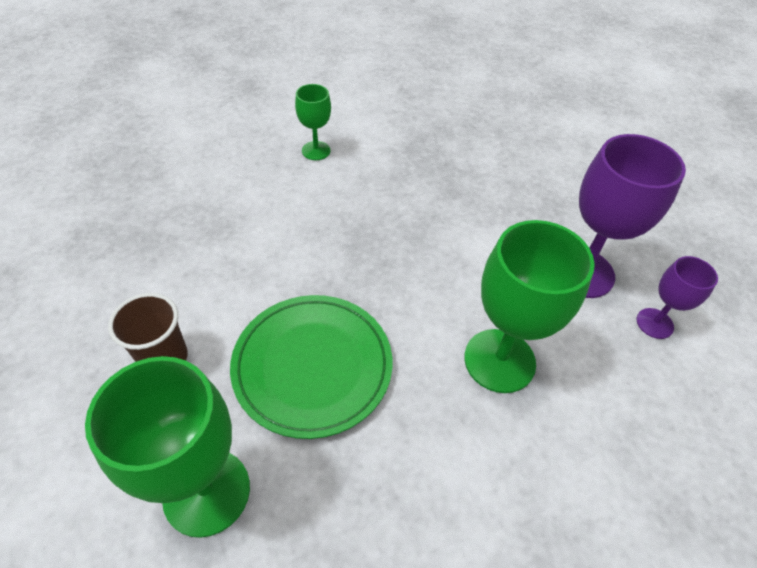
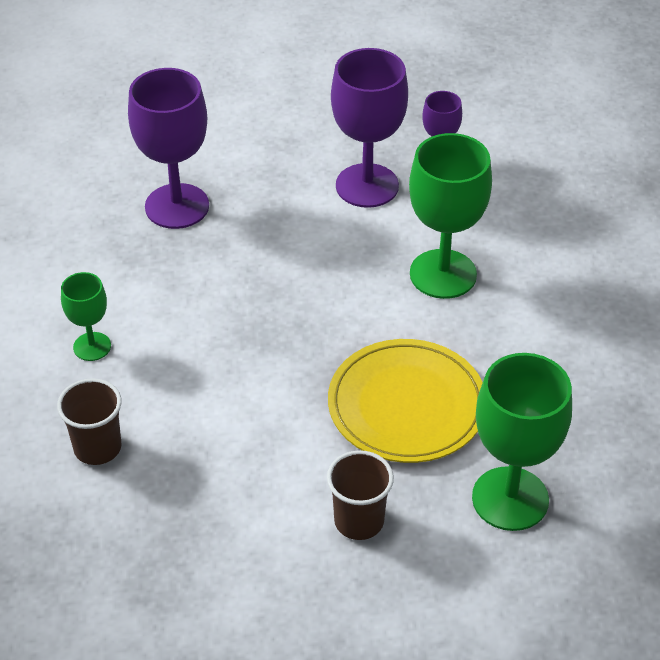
camera: 70 degrees left, 5 degrees down
green plate [230,295,392,439] -> yellow plate [328,339,483,463]
none -> brown cup [57,378,122,465]
none -> purple goblet [128,68,209,229]

